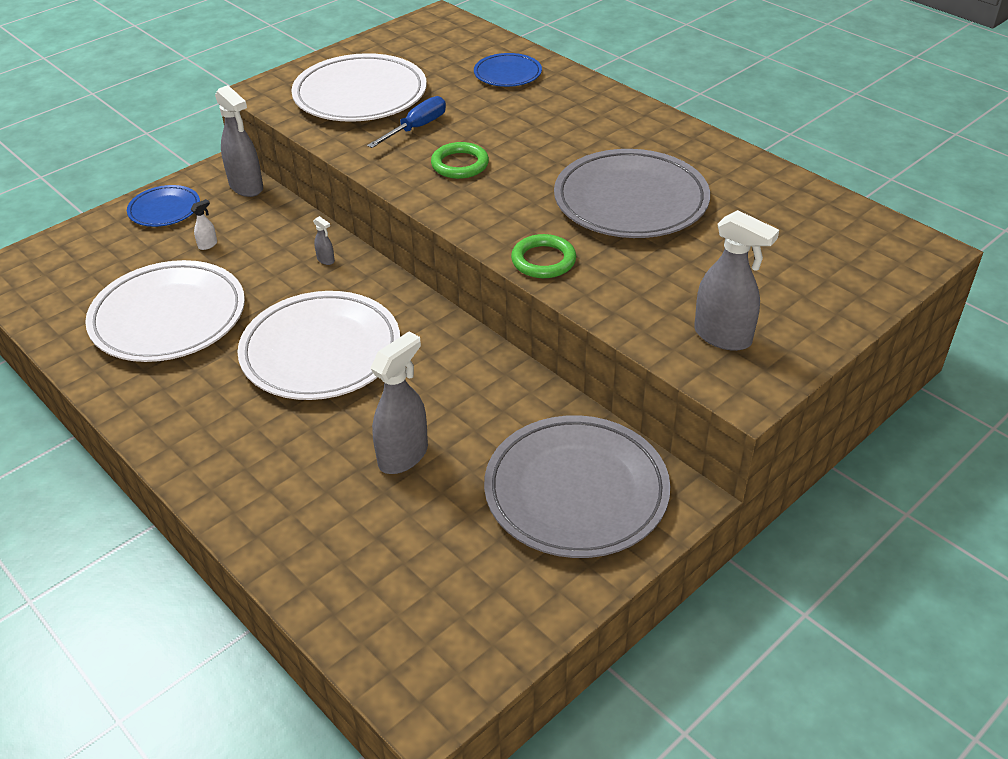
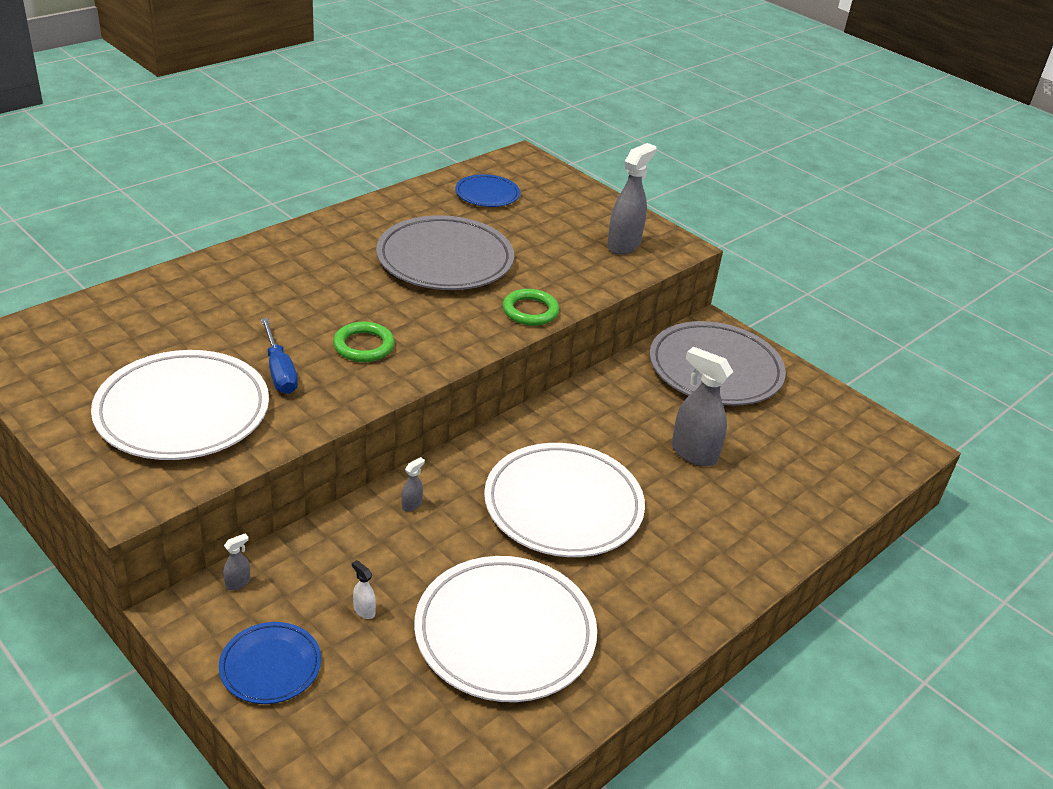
camera: 95 degrees left, 5 degrees down
grey spray bottle [215,85,263,197] -> grey spray bottle [223,533,250,590], size x0.43
blue screwdriver [367,96,446,148] -> blue screwdriver turned 150 degrees counterclockwise [261,318,298,394]
blue plate [474,53,542,87] -> blue plate moved to [455,174,520,207]

